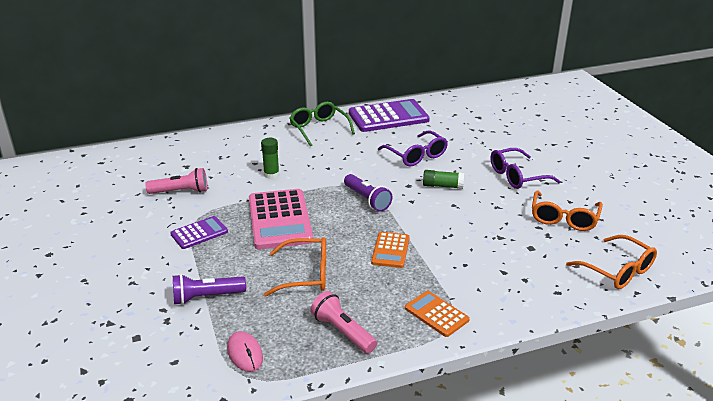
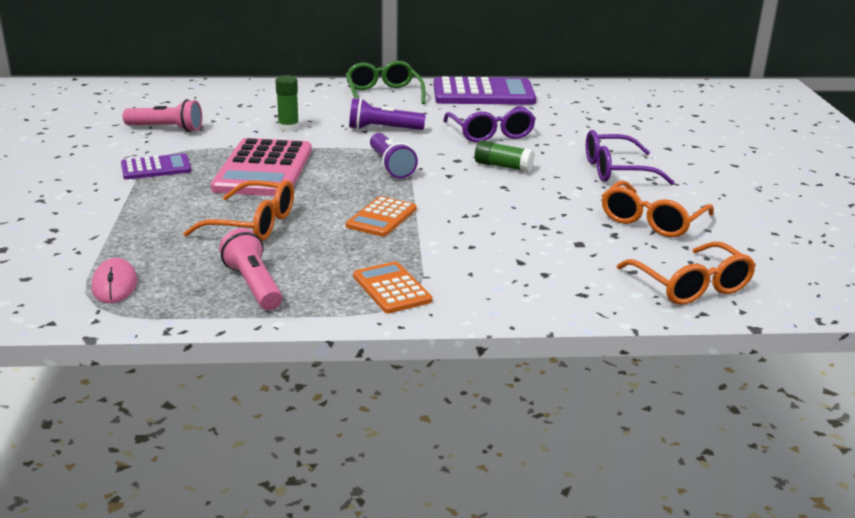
camera: 15 degrees right, 5 degrees down
purple flashlight [173,274,246,305] -> purple flashlight moved to [349,98,426,130]

